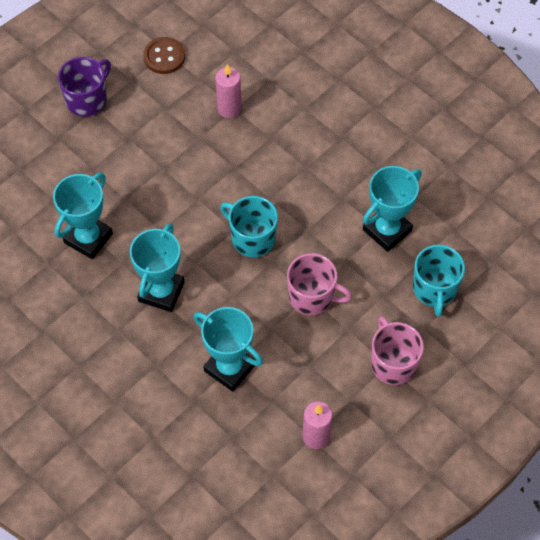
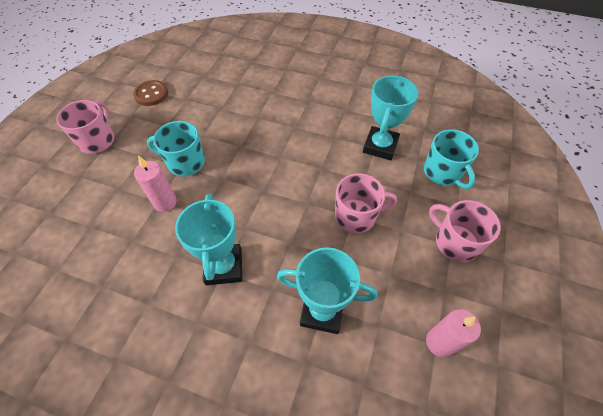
camera: 25 degrees left, 5 degrees down
turquoise trophy [53,173,113,259] -> none
purple mug [58,57,111,117] -> pink mug [56,100,115,154]
pink candle [215,64,241,118] -> pink candle moved to [134,155,177,212]
turquoise mug [220,196,278,257] -> turquoise mug moved to [147,121,205,176]

